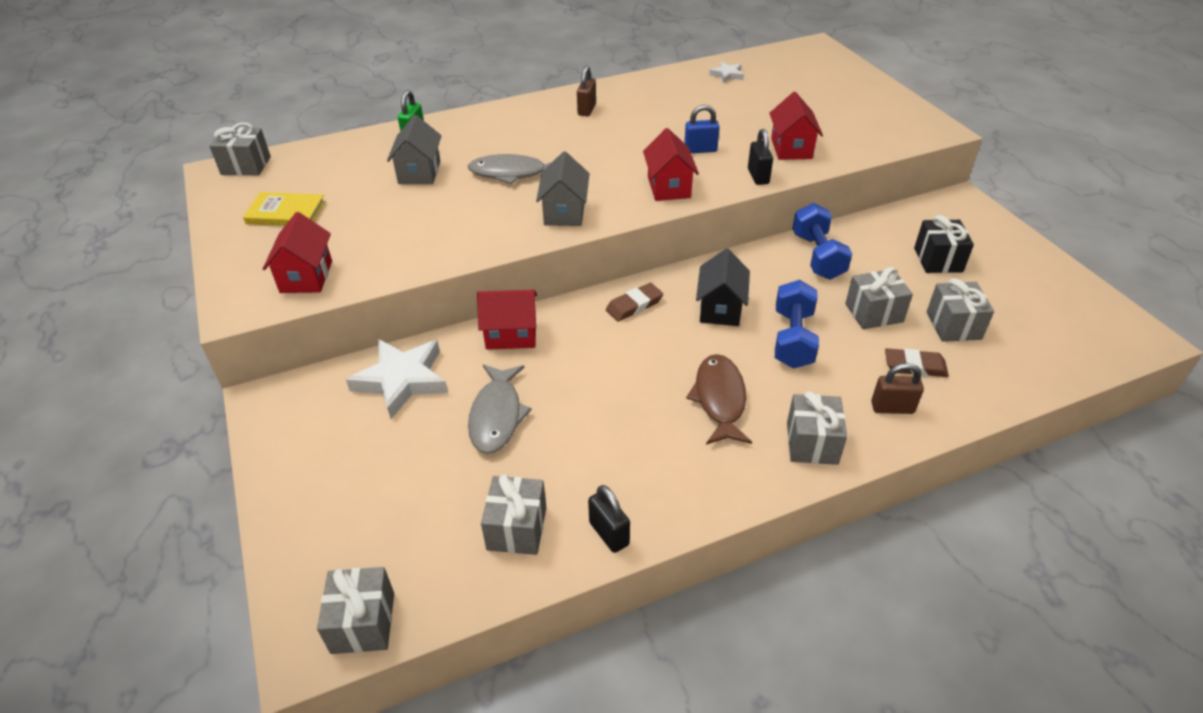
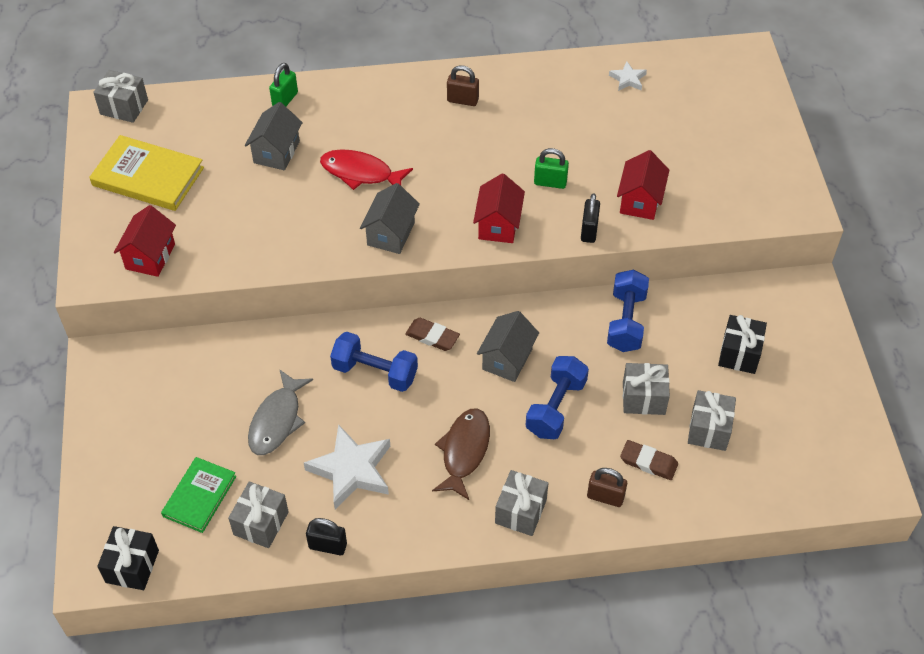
camera: 15 degrees right, 10 degrees up
yellow book [243,192,326,226] -> yellow book [89,135,204,211], size x1.53
grey gift [317,567,394,654] -> black gift [97,526,159,590]
white star [346,340,448,419] -> white star moved to [304,424,390,509]
grey fish [468,154,552,185] -> red fish [320,149,413,190]
red house [477,290,537,350] -> none
brown padlock [577,65,596,116] -> brown padlock turned 75 degrees clockwise [447,65,479,106]
black padlock [588,485,630,553] -> black padlock turned 60 degrees counterclockwise [306,518,347,555]
brown eraser [606,283,663,322] -> brown eraser turned 45 degrees clockwise [405,318,460,351]
blue padlock [684,105,720,153] -> green padlock [534,148,569,189]
black house [696,248,750,326] -> grey house [477,311,539,382]
none -> green book [161,457,236,533]
none -> blue dumbbell [330,332,418,392]

